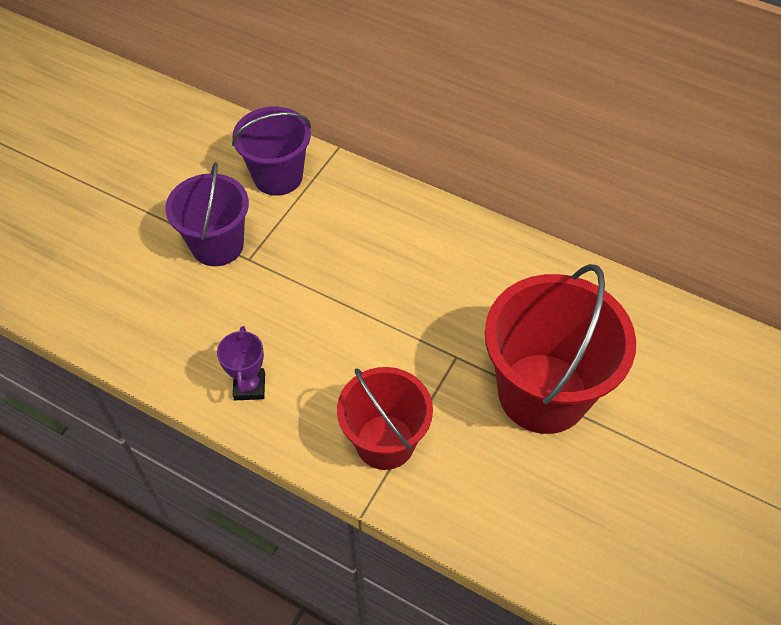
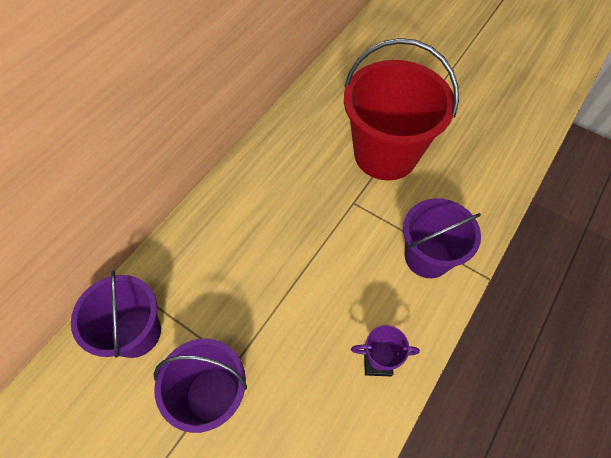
camera: 85 degrees left, 5 degrees up
red bucket [337,367,433,470] -> purple bucket [403,198,481,278]

